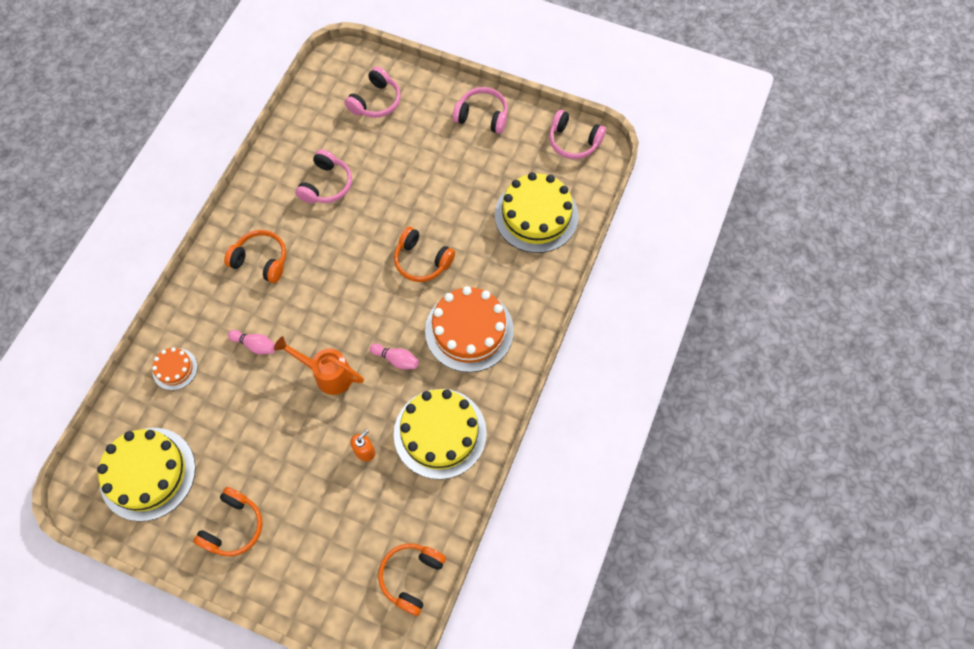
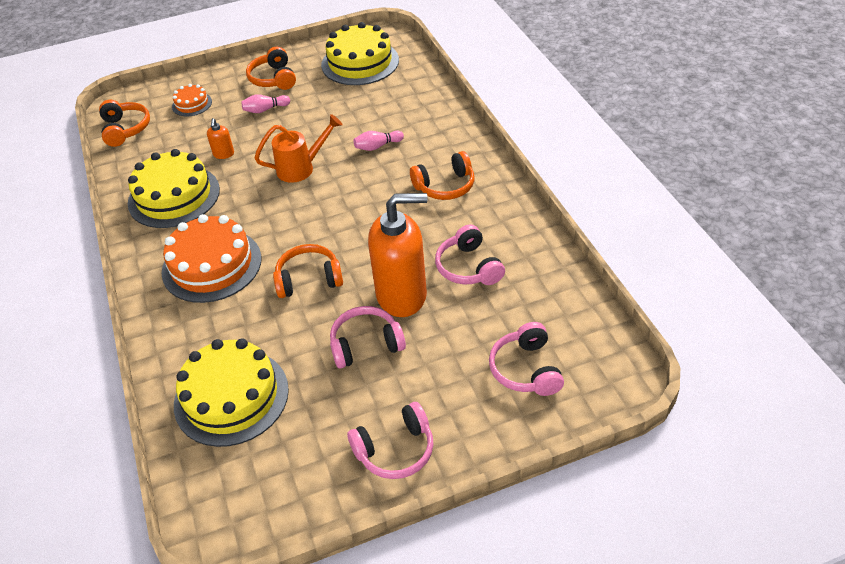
camera: 140 degrees right, 20 degrees down
orange cake [152,347,197,390] -> orange cake moved to [172,84,212,116]
pink bowling pin [370,344,419,369] -> pink bowling pin moved to [241,94,290,113]
pink headphones [549,110,606,159] -> pink headphones moved to [330,306,406,368]
none -> orange soap dispenser [368,193,427,317]

